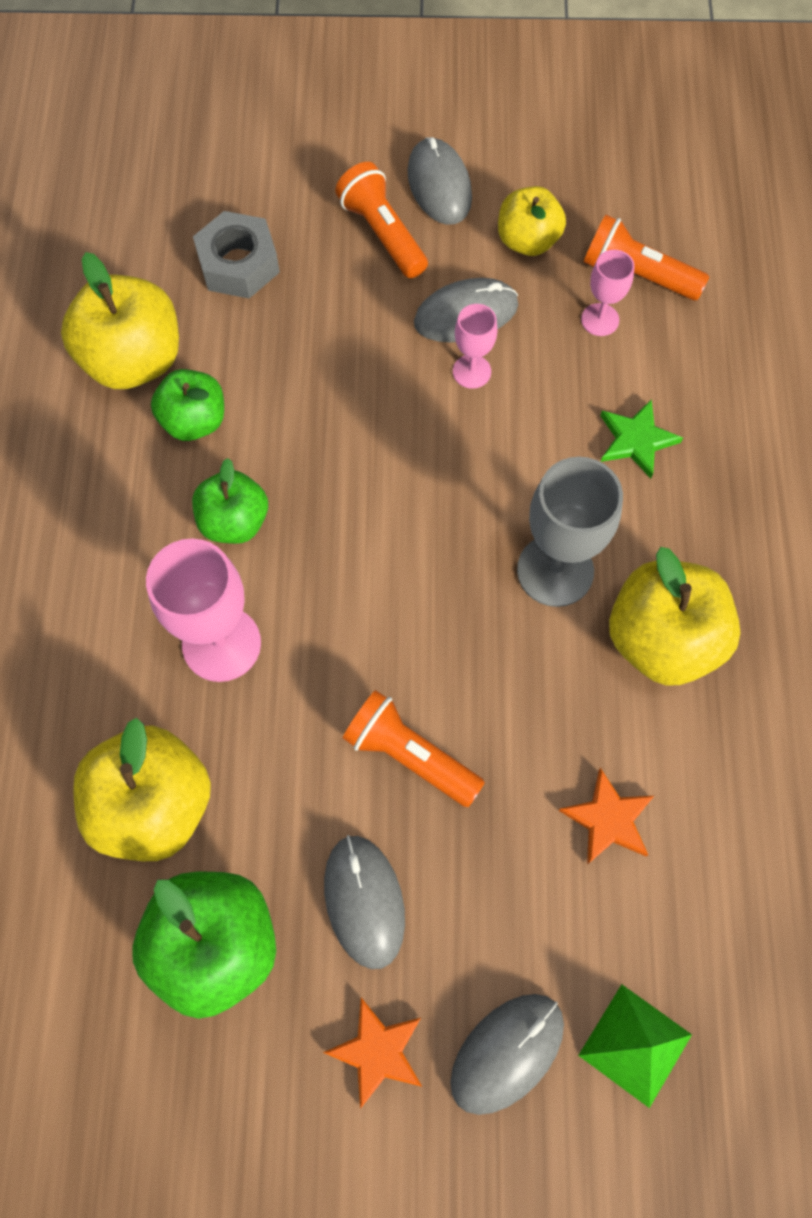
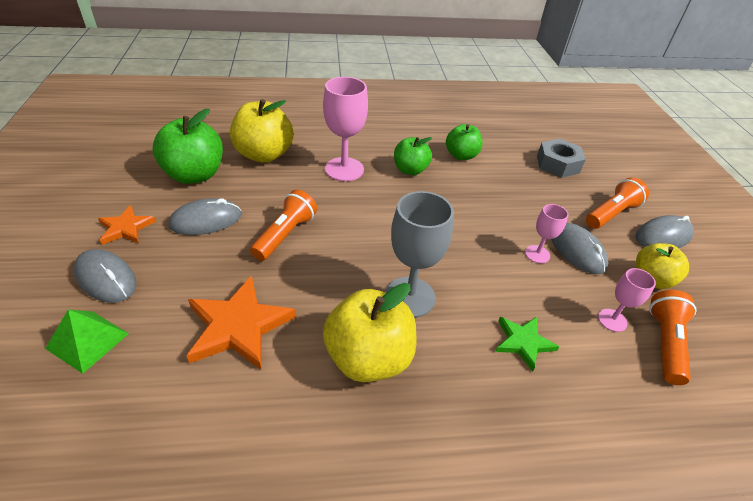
camera: 80 degrees right, 25 degrees down
yellow apple [61,252,179,389] -> none
orange star [558,768,654,865] -> orange star [187,276,296,370], size x1.71

